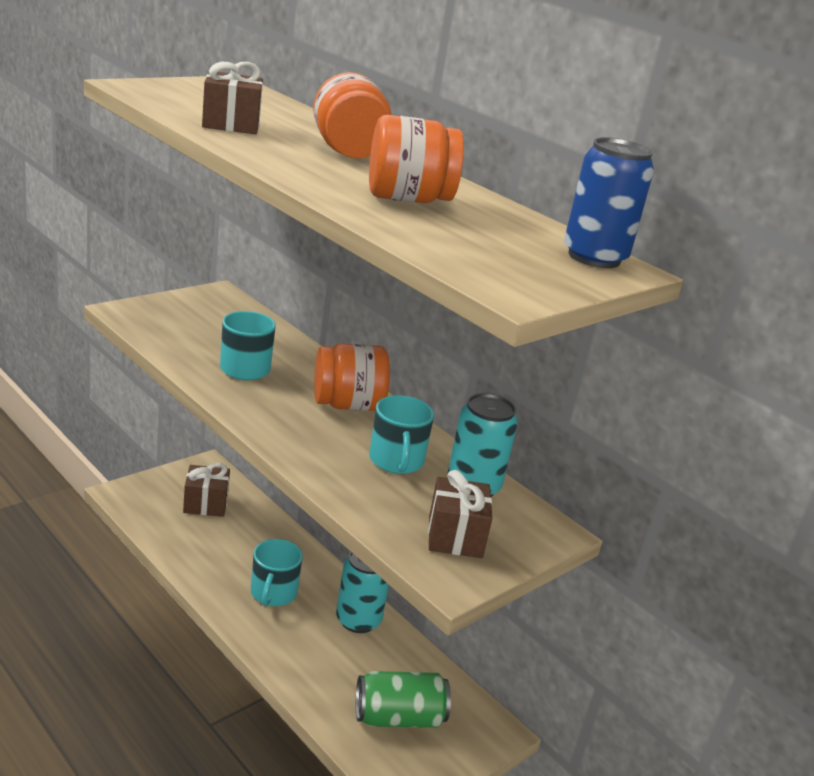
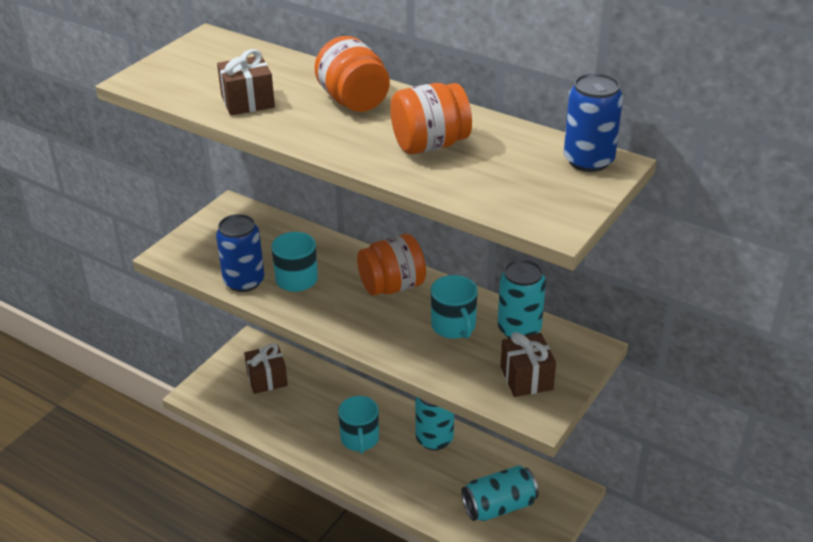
camera: 10 degrees left, 10 degrees up
green can [356,671,451,728] -> turquoise can [461,465,539,521]
none -> blue can [216,214,264,292]

